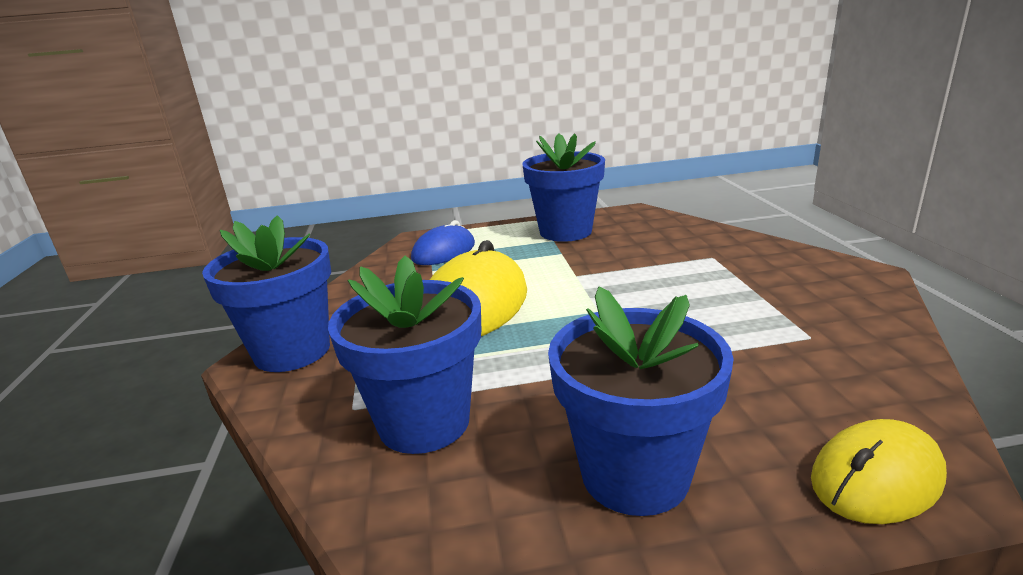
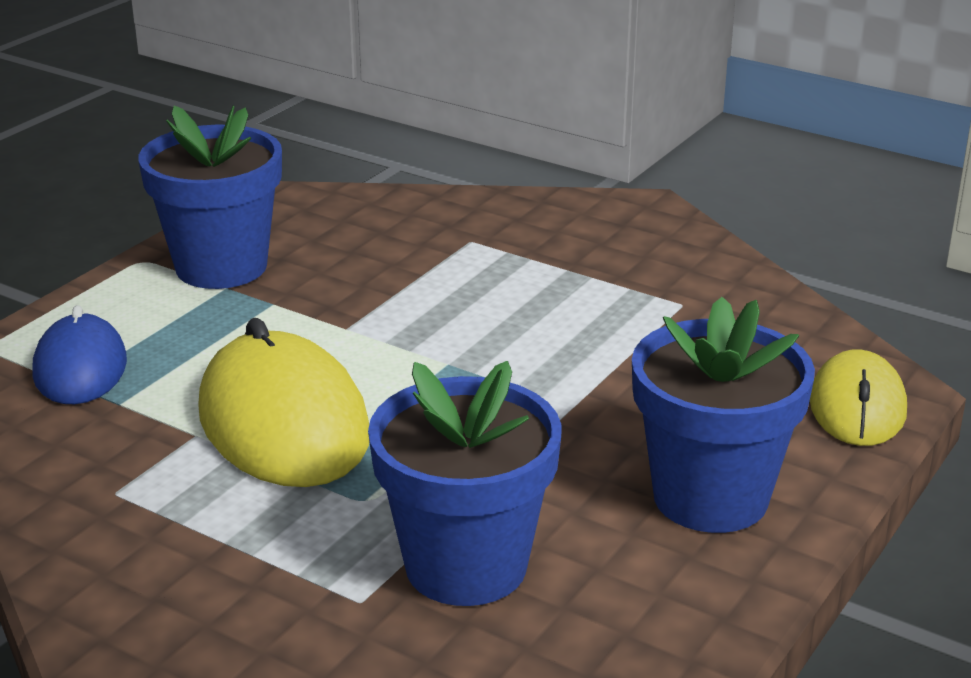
camera: 50 degrees left, 5 degrees up
blue flower pot [202,215,331,372] -> none

